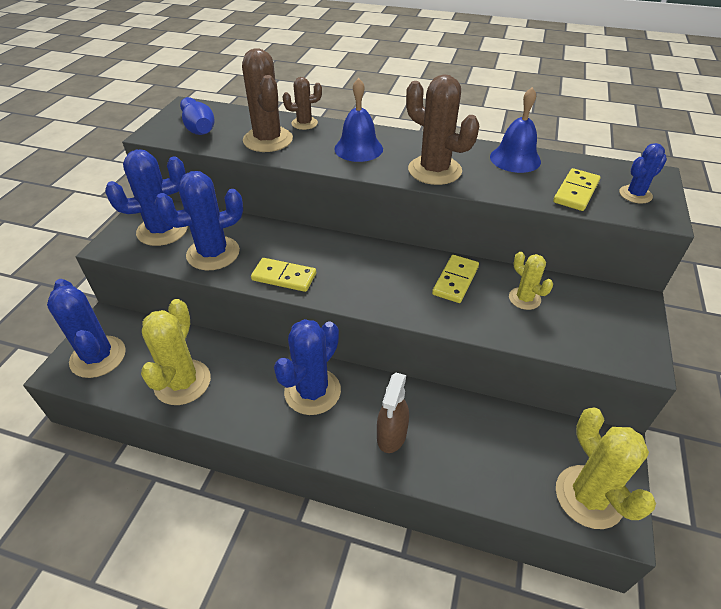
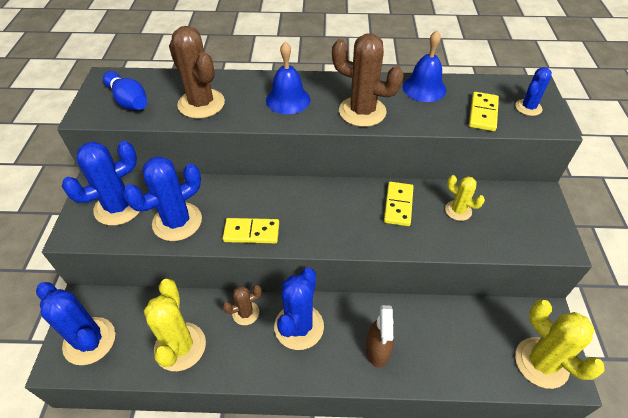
camera: 15 degrees left, 5 degrees up
brown cactus [282,77,322,130] -> brown cactus moved to [223,285,262,325]

